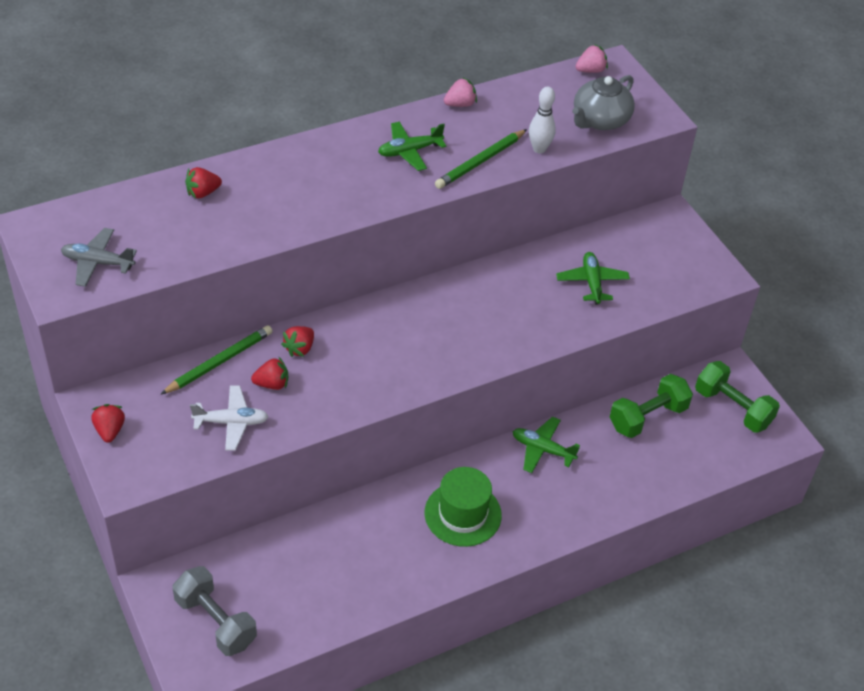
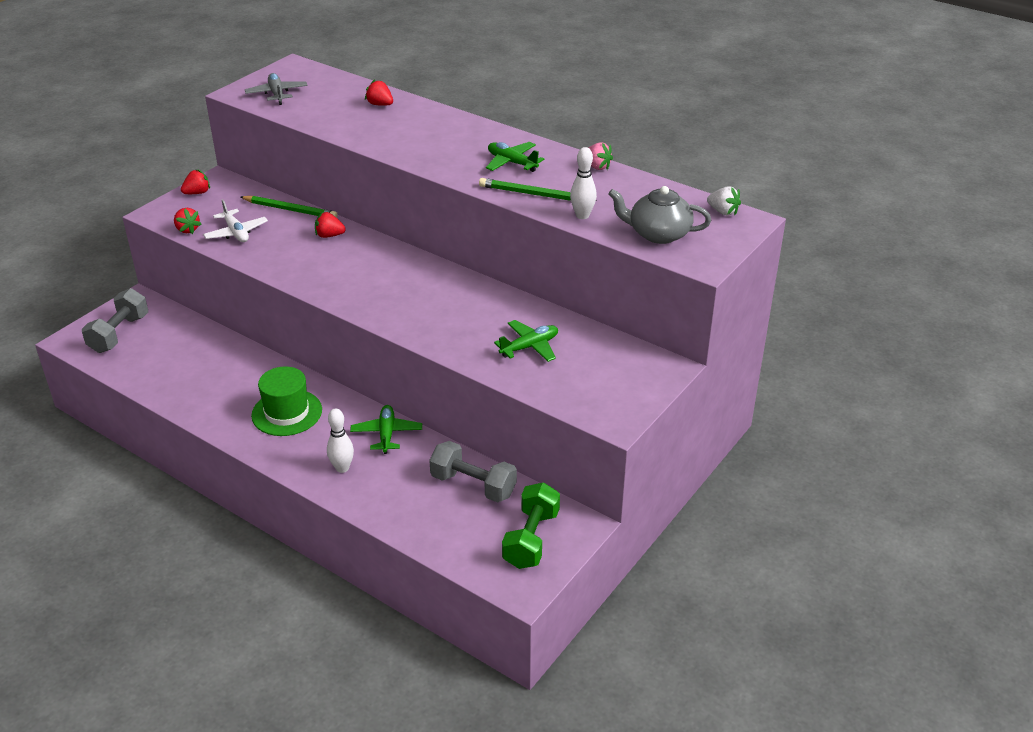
camera: 65 degrees right, 10 degrees down
red strawberry [251,357,288,390] -> red strawberry moved to [174,208,201,234]
pink strawberry [576,44,608,73] -> white strawberry [707,186,741,216]
green dumbbell [610,374,693,438] -> grey dumbbell [429,441,517,503]
none -> white bowling pin [327,409,354,473]

